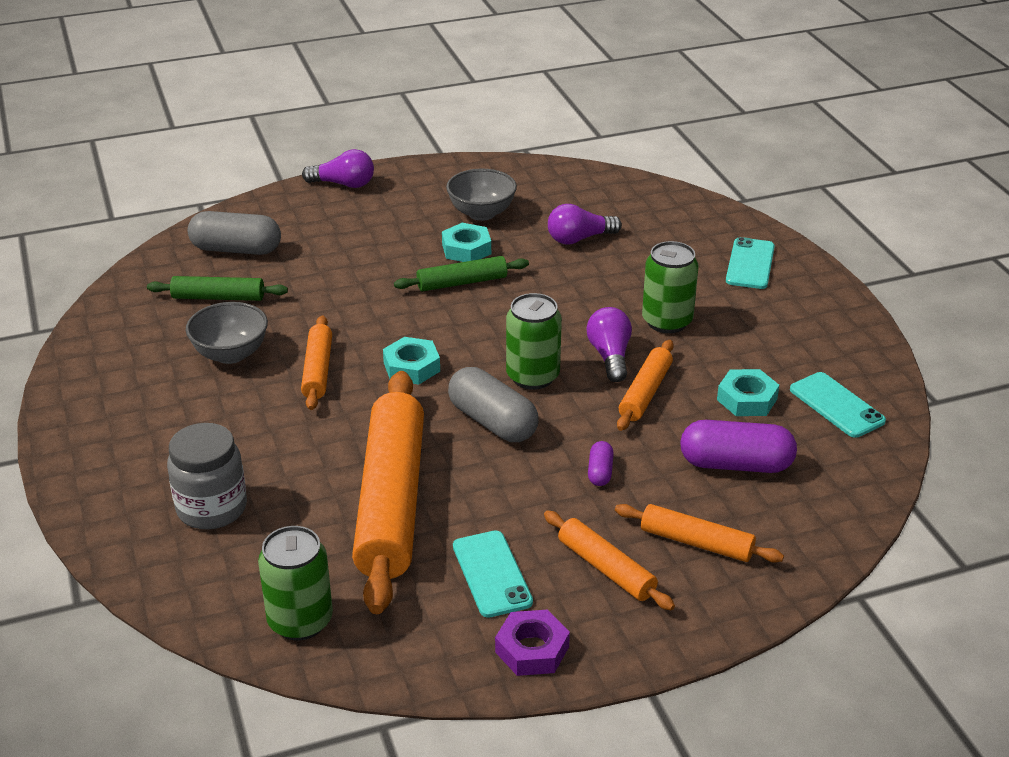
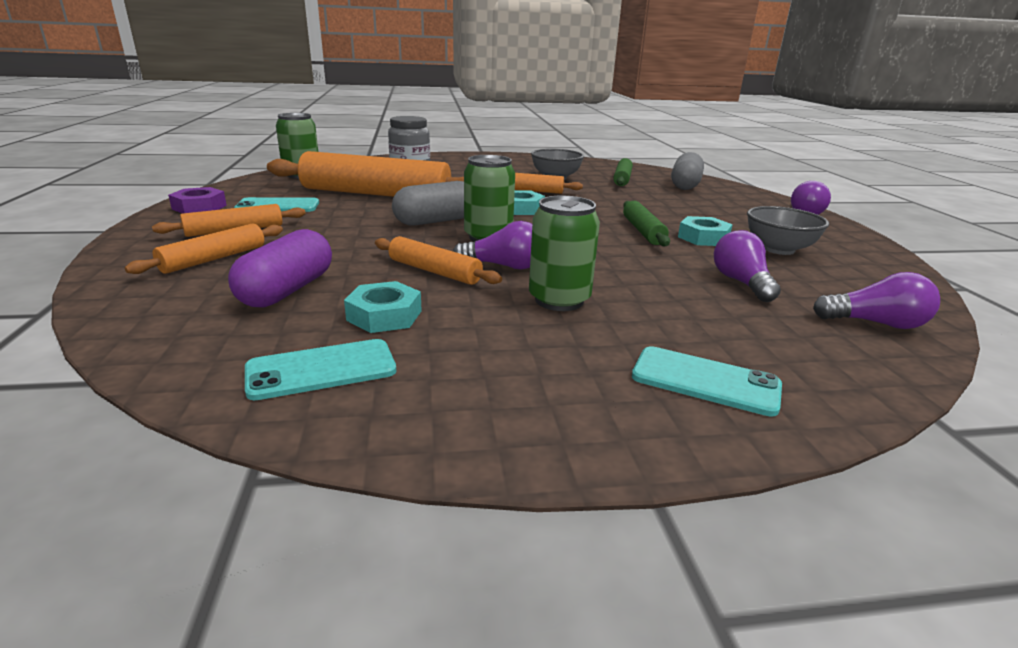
camera: 100 degrees right, 10 degrees down
purple capsule [588,441,614,486] -> none
none -> purple light bulb [813,272,940,329]

